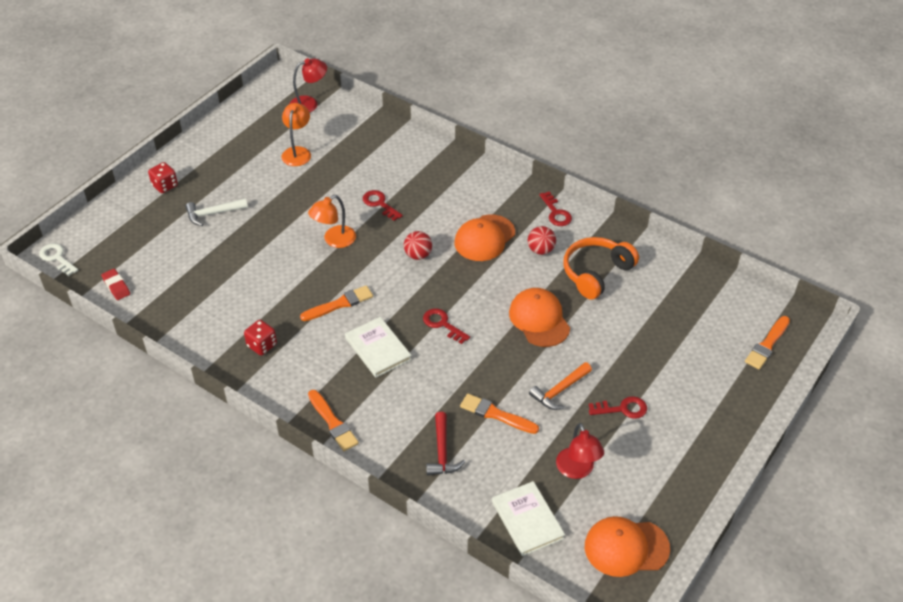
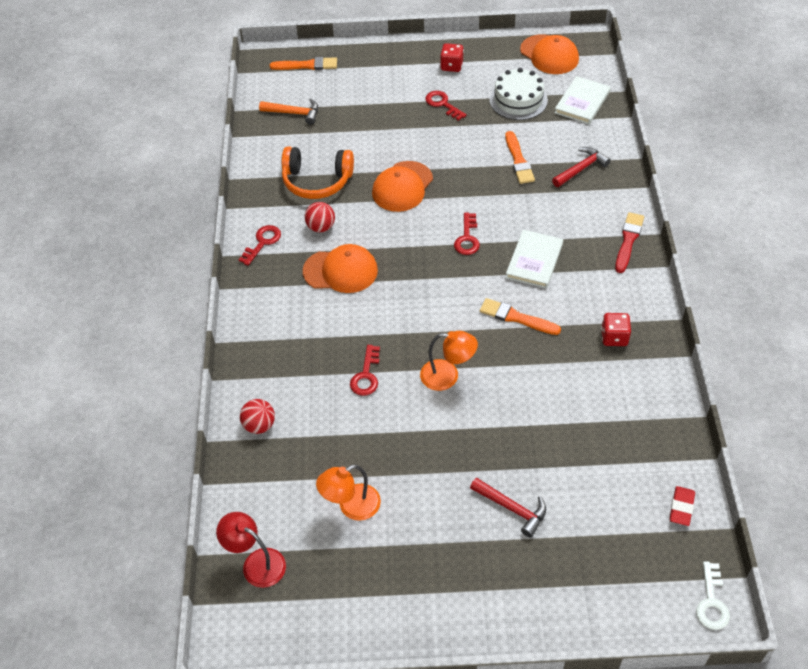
camera: 125 degrees left, 5 degrees up
red dice [148,162,178,193] -> red dice moved to [440,43,464,72]
white hammer [185,198,248,226] -> red hammer [470,477,546,538]
orange brush [308,390,359,451] -> red brush [615,212,644,273]
red ball [404,231,432,260] -> red ball moved to [240,399,275,434]
orange hammer [529,362,592,410] -> orange hammer moved to [259,99,318,125]
red lamp [556,423,604,479] -> white cake [490,68,548,120]

